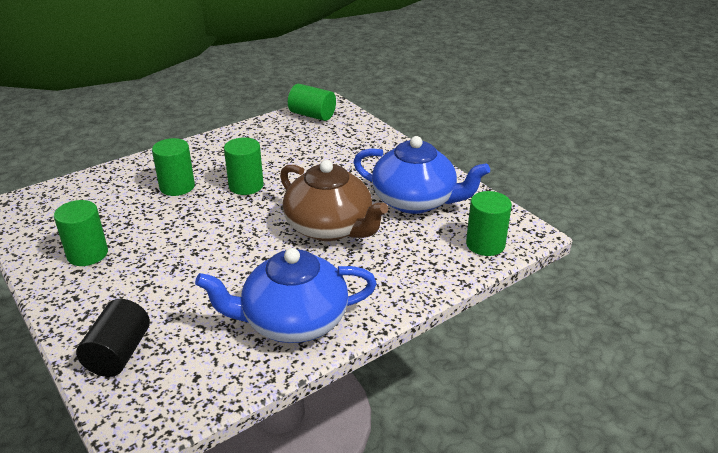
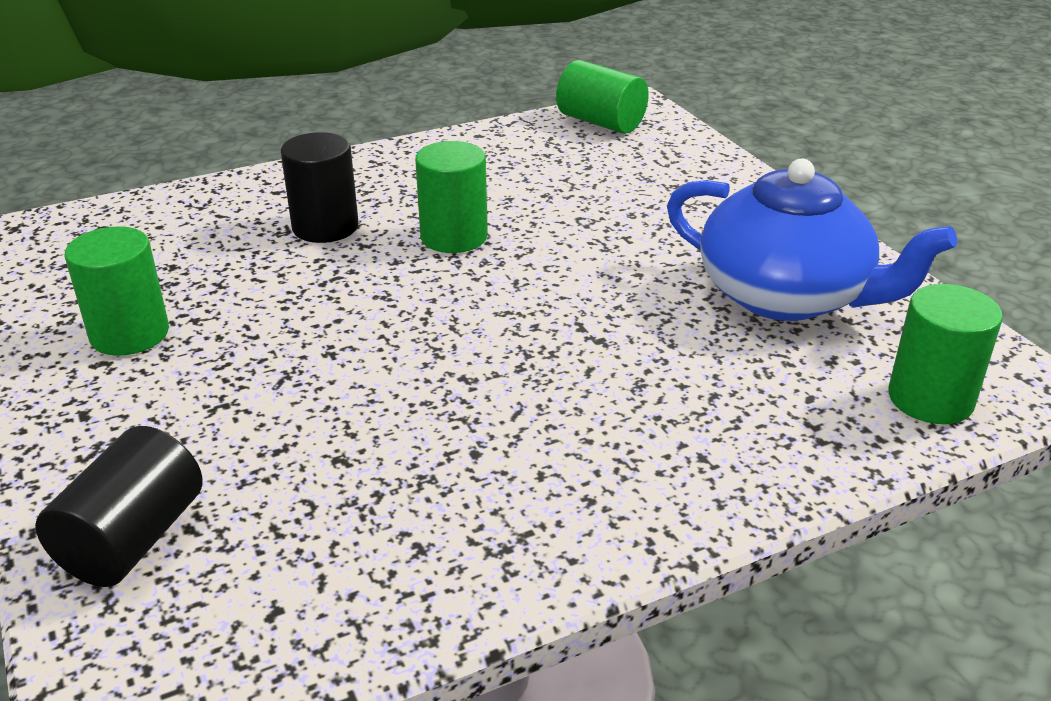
camera: 10 degrees right, 0 degrees up
green cylinder [152,138,195,196] -> black cylinder [281,132,359,243]
blue teapot [195,248,377,343] -> none
brown teapot [280,160,388,241] -> none

